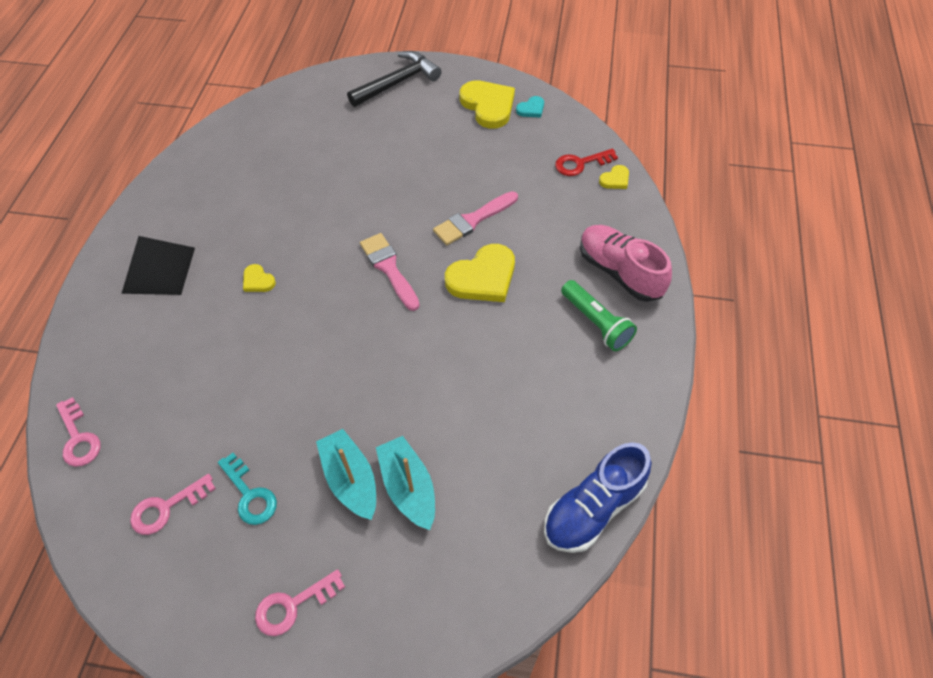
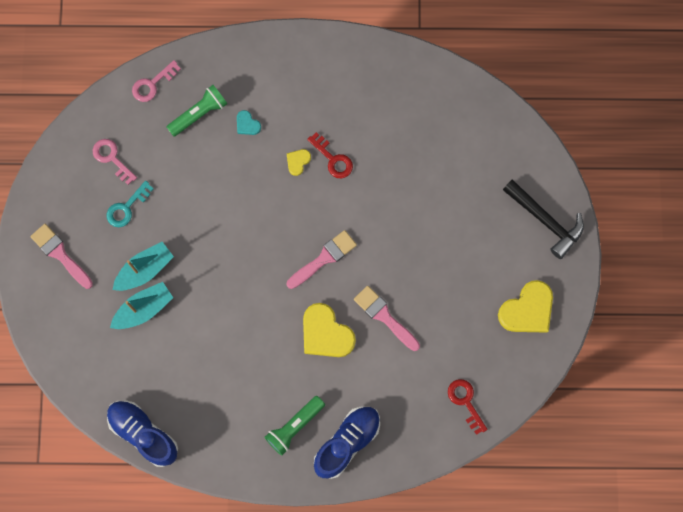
camera: 80 degrees right, 20 degrees up
black pyramid [121,236,195,295] -> none
pink key [255,569,345,636] -> pink brush [30,224,93,289]
turquoise heart [516,96,544,118] -> turquoise heart moved to [237,110,261,135]
pink shoe [580,225,672,302] -> blue shoe [314,407,380,479]
yellow heart [599,165,629,189] -> none
none -> green flashlight [167,85,227,137]
none -> red key [307,132,353,178]

